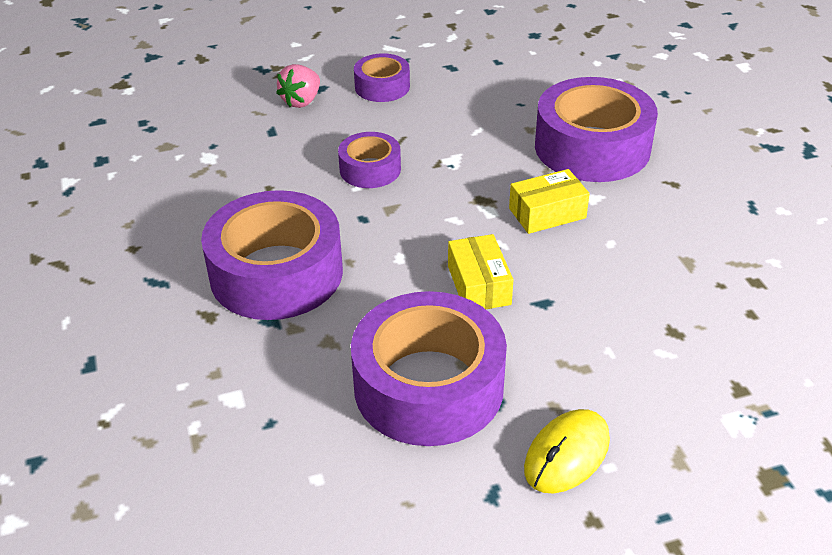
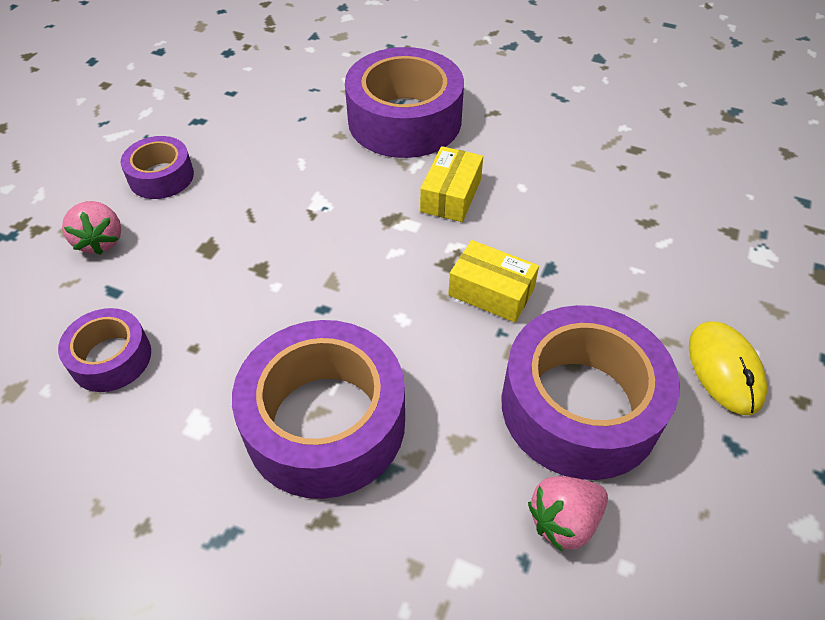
camera: 50 degrees left, 10 degrees up
purple tape [338,132,401,188] -> purple tape moved to [58,308,151,392]
none -> pink strawberry [528,476,608,551]

